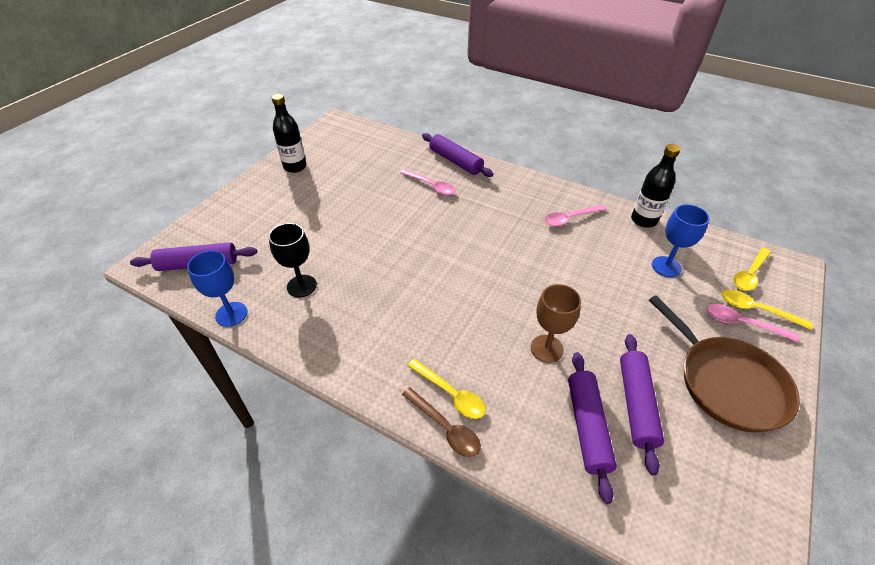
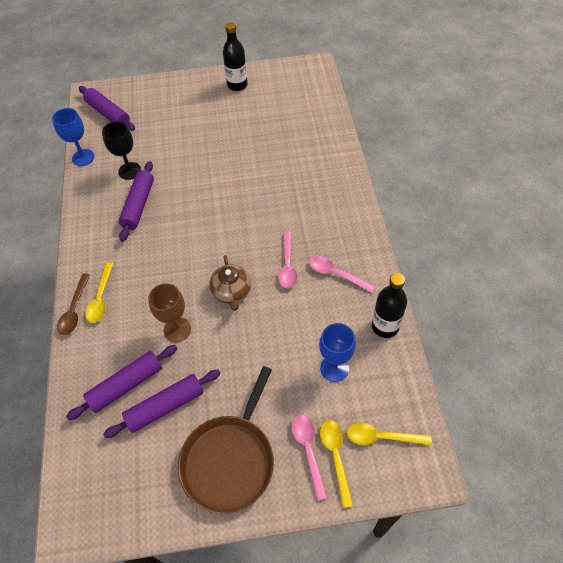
camera: 55 degrees right, 10 degrees up
pink spoon [401,169,455,195] -> pink spoon moved to [278,232,297,288]
purple rolling pin [422,133,493,177] -> purple rolling pin moved to [119,161,154,242]
none -> brown teapot [209,255,251,311]

